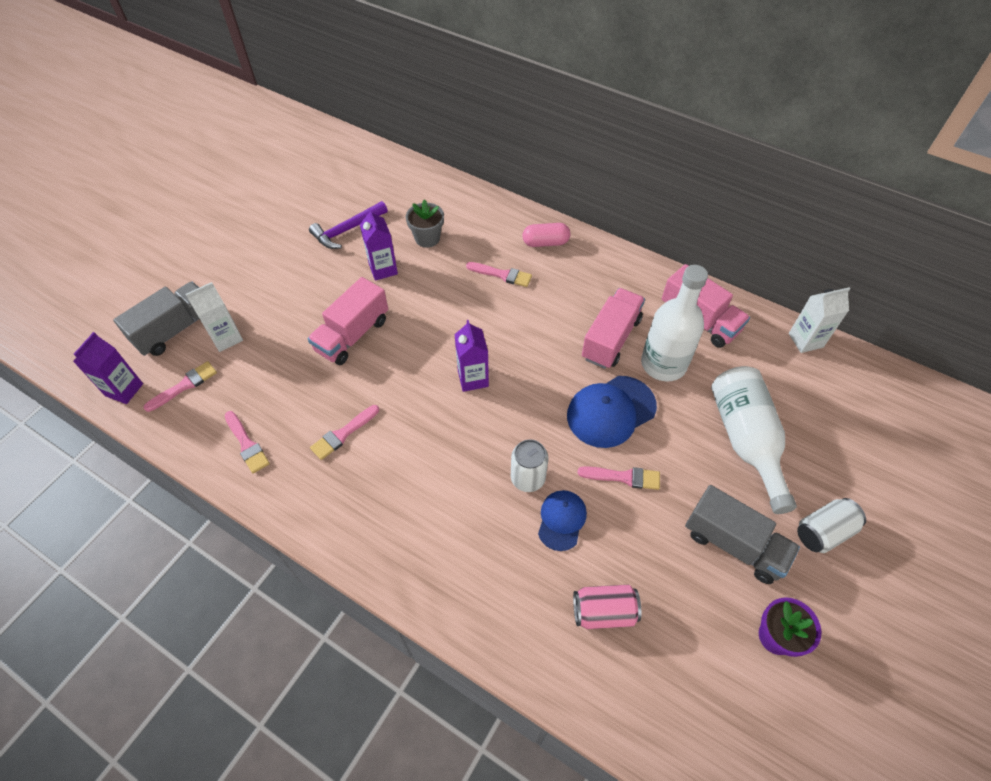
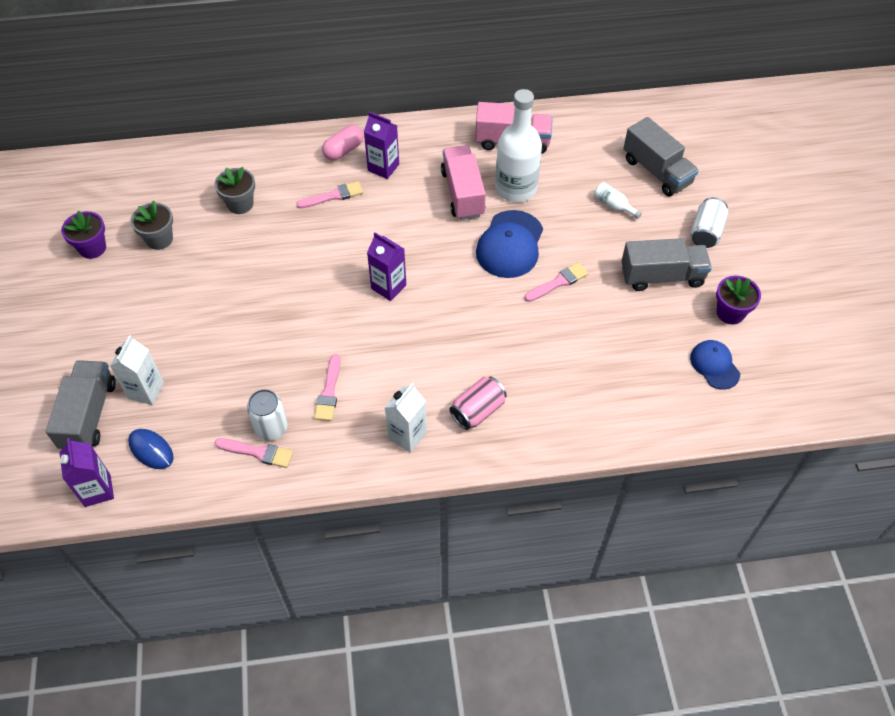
camera: 40 degrees left, 0 degrees up
pink brush [143,361,217,412] -> blue mouse [128,429,173,469]
pink truck [308,277,388,365] -> none
purple hammer [309,201,388,249] -> grey flower pot [131,200,173,250]
purple carton [360,208,398,281] -> purple carton moved to [364,111,399,179]
white can [511,439,549,492] -> white can moved to [247,389,288,441]
blue cap [538,490,587,551] -> blue cap moved to [690,340,740,390]
pink can [573,585,641,629] -> pink can moved to [450,377,507,430]
white bottle [711,366,797,514] -> white bottle [594,182,642,219], size x0.41
white carton [789,287,850,353] -> white carton moved to [384,383,427,453]
none -> purple flower pot [61,211,106,259]
none -> grey truck [623,117,699,197]

